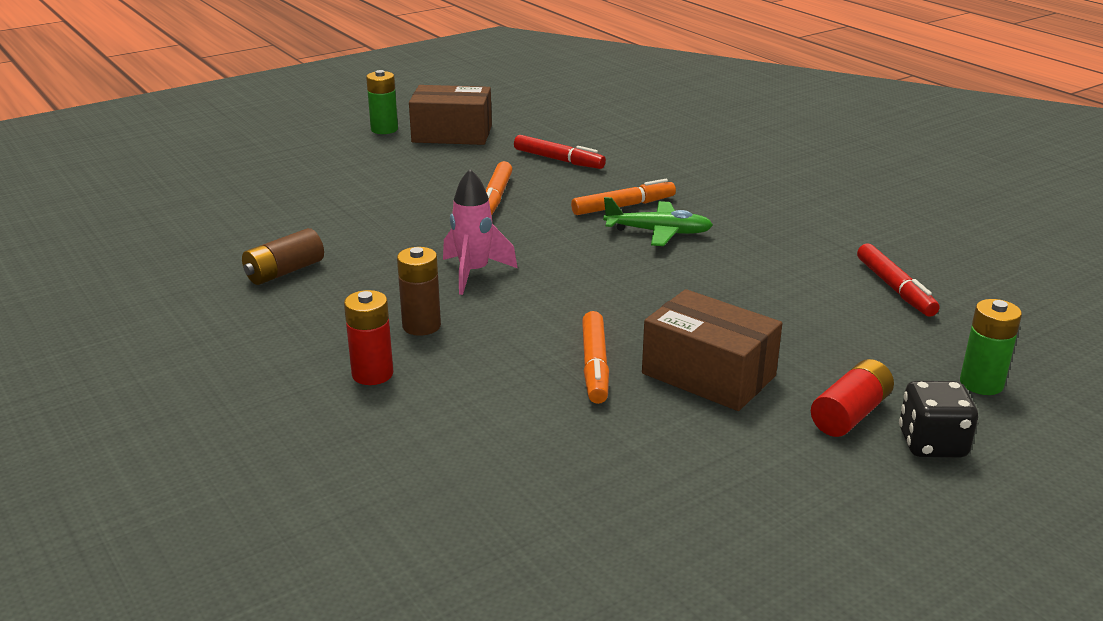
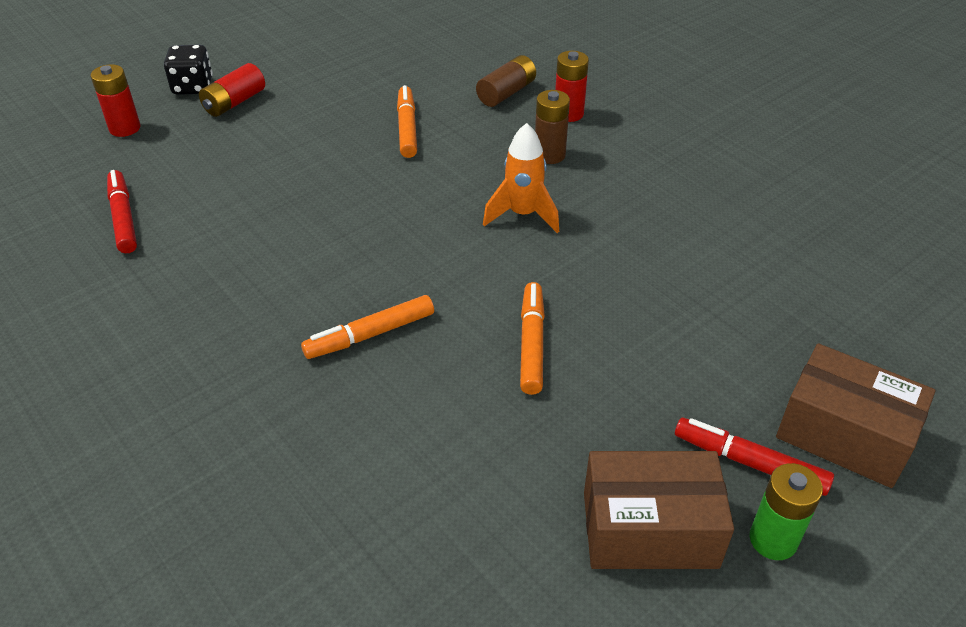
camera: 175 degrees right, 15 degrees up
brown battery [242,228,324,285] -> brown battery moved to [476,55,536,107]
pink rocket [443,169,518,295] -> orange rocket [483,123,559,233]
red marker [514,135,606,169] -> red marker moved to [675,418,834,496]
green plane [603,197,713,246] -> none
brown box [642,289,782,411] -> brown box moved to [776,343,935,488]
green battery [960,299,1022,395] -> red battery [91,64,141,137]

